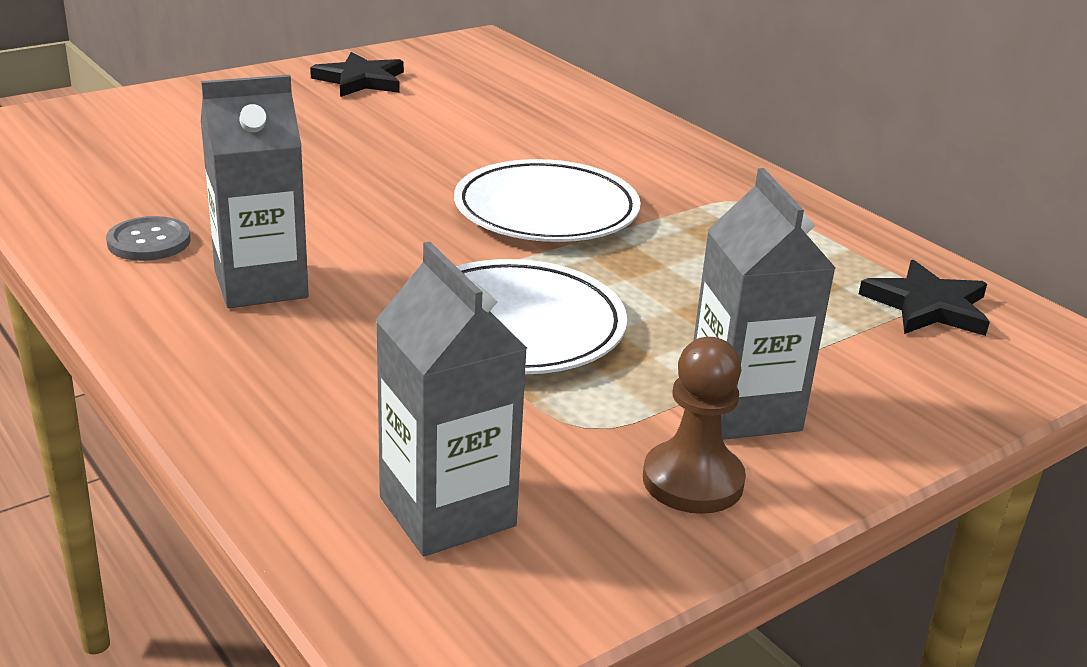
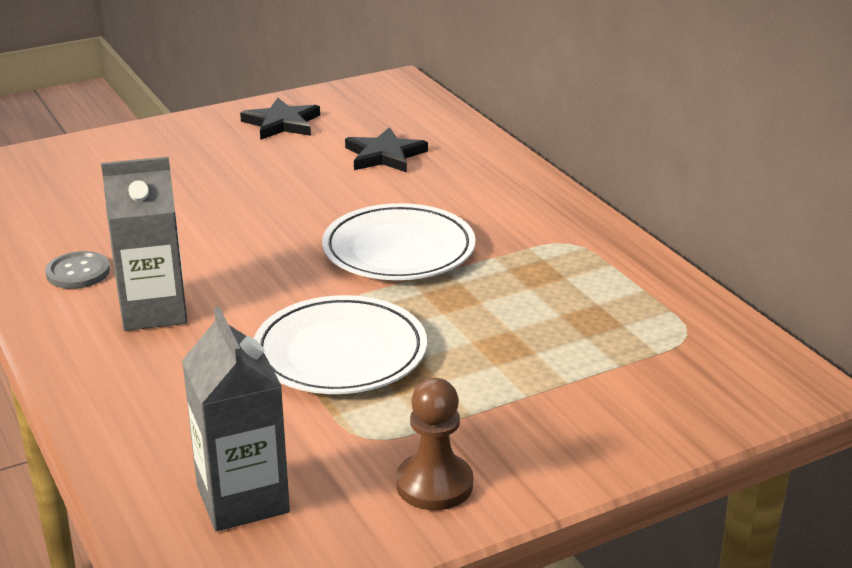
camera: 10 degrees right, 0 degrees up
grey carton [693,168,835,440] -> none
black star [859,260,990,336] -> black star moved to [345,127,428,173]

